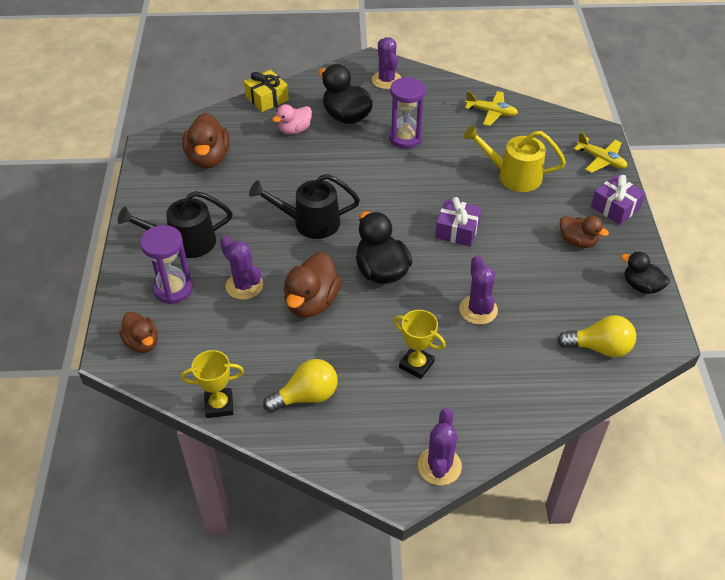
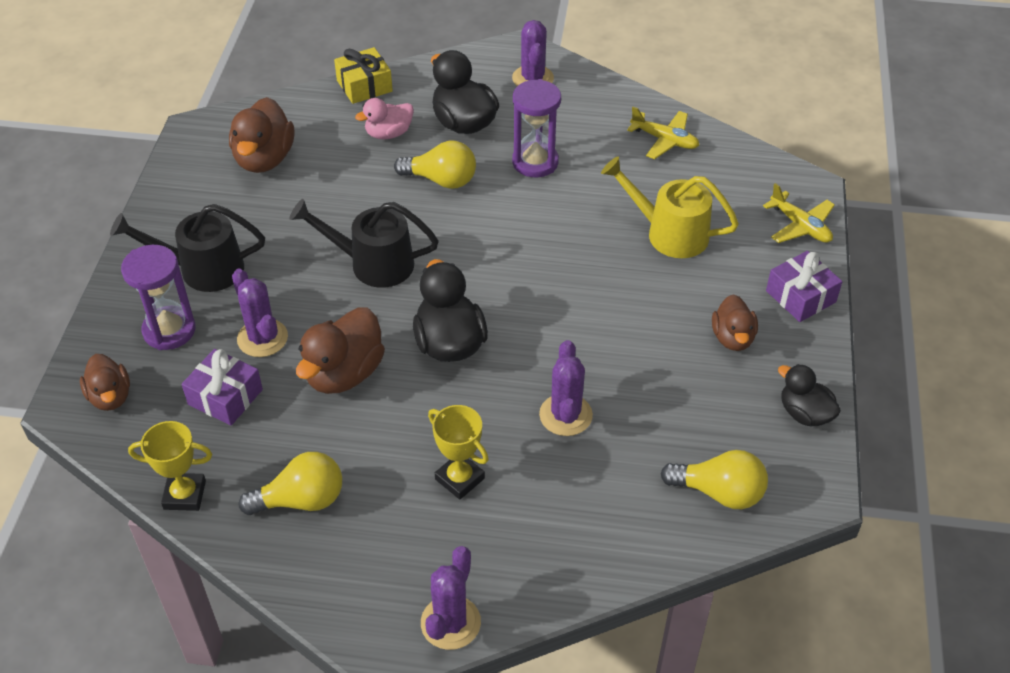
camera: 10 degrees right, 0 degrees up
purple gift [435,197,482,247] -> purple gift moved to [182,349,263,426]
brown duck [560,216,609,248] -> brown duck turned 45 degrees clockwise [712,294,758,351]
none -> yellow light bulb [394,141,476,189]

